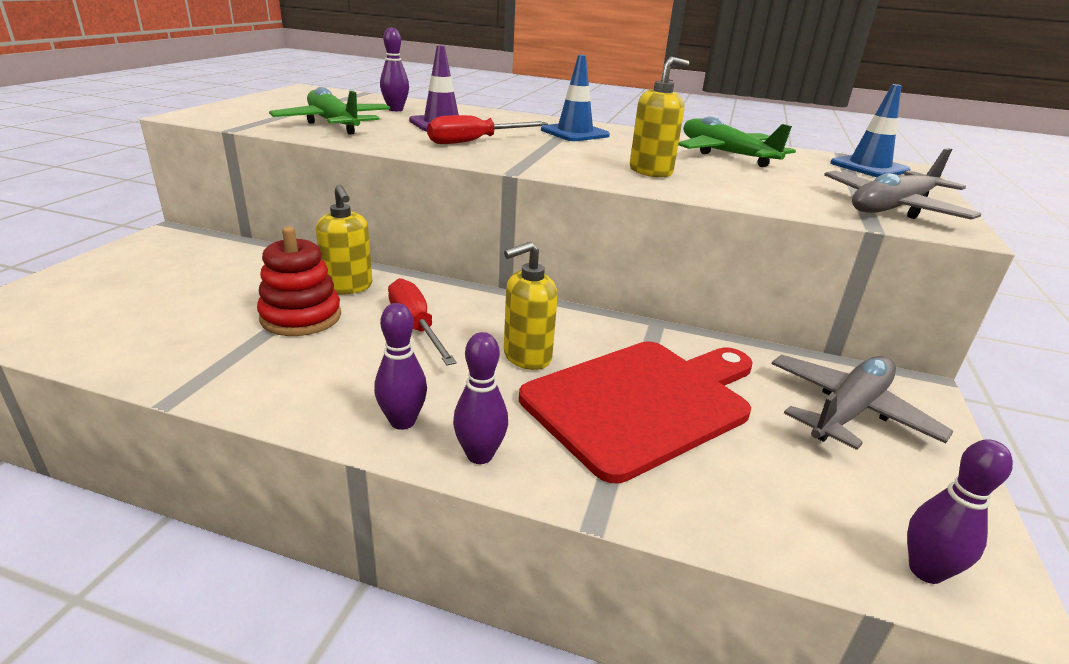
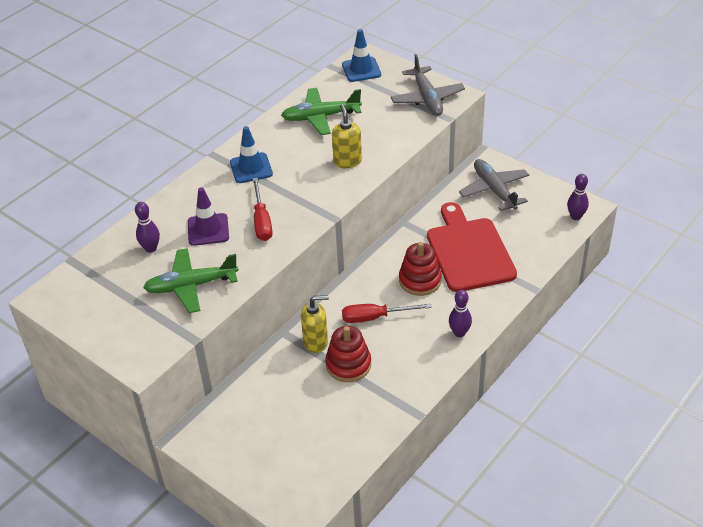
camera: 65 degrees left, 15 degrees up
purple bowling pin [453,332,508,464] -> none
yellow soap dispenser [504,242,558,370] -> red stacking toy [399,242,442,296]

